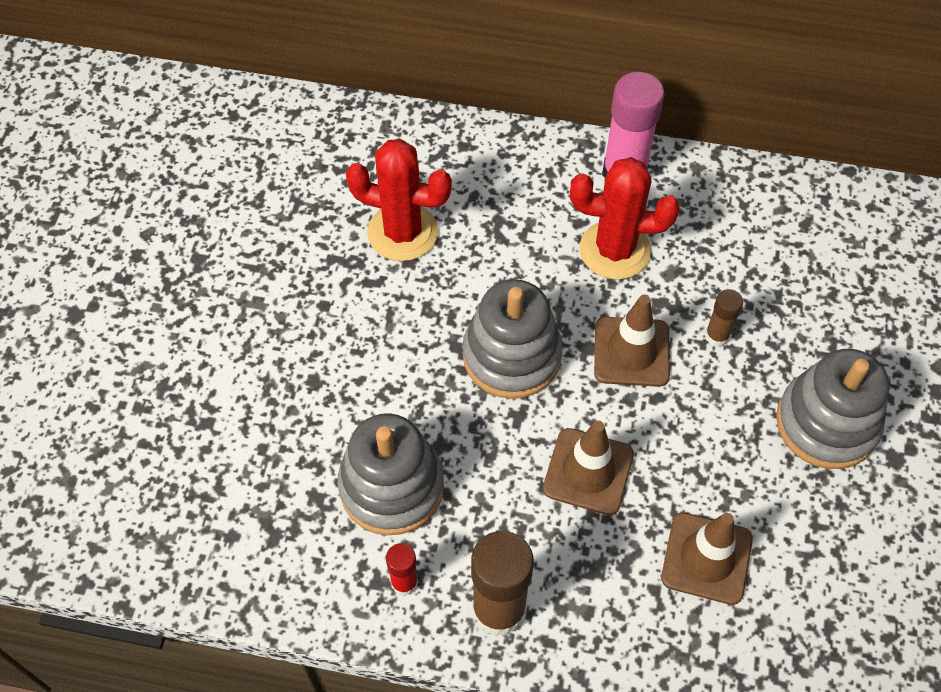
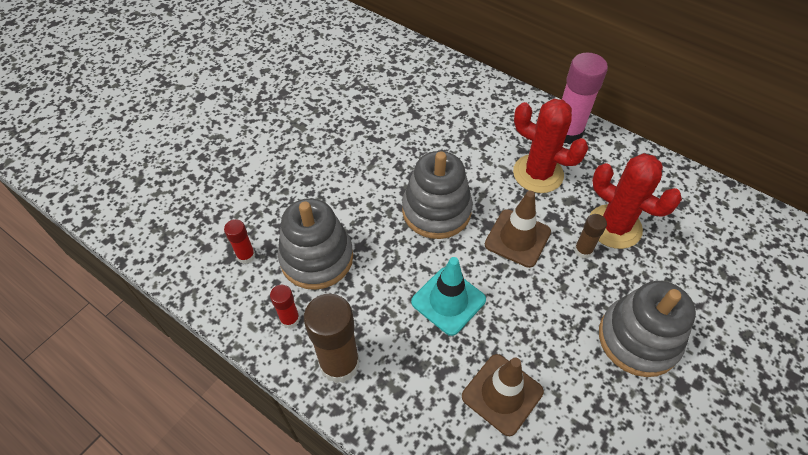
camera: 25 degrees right, 5 degrees down
red cactus [346,139,452,261] -> red cactus moved to [589,153,682,249]
brown traffic cone [543,421,634,515] -> turquoise traffic cone [411,257,486,336]
none -> red glue stick [224,219,255,264]

